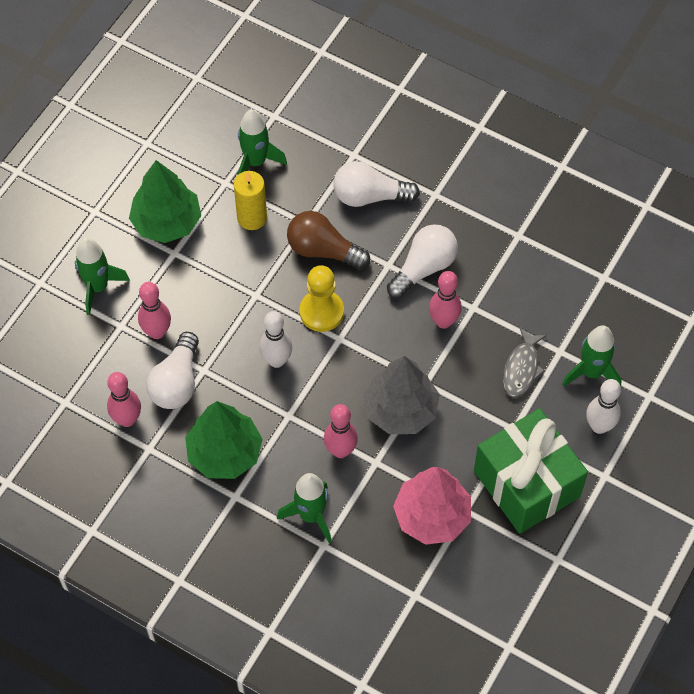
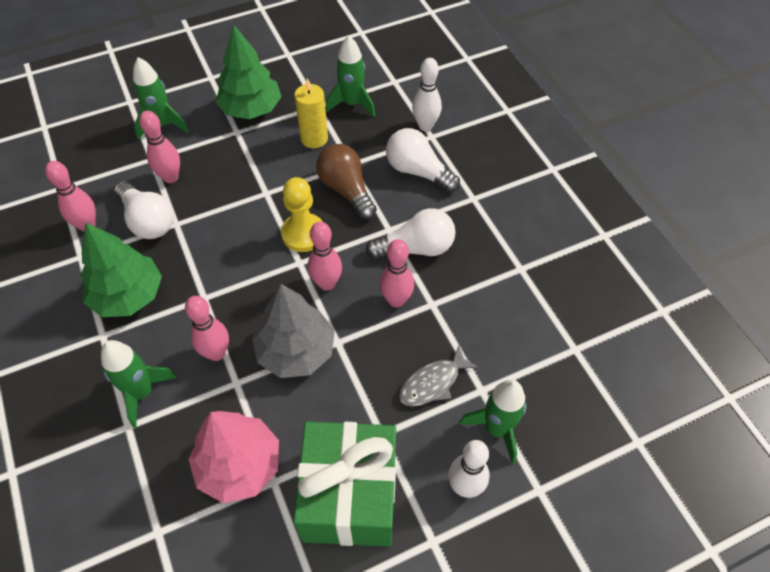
camera: 35 degrees right, 5 degrees down
white light bulb [146,332,199,409] -> white light bulb turned 90 degrees counterclockwise [114,181,174,239]
white bowling pin [259,311,292,368] -> white bowling pin moved to [412,58,442,131]
none -> pink bowling pin [308,222,342,291]

